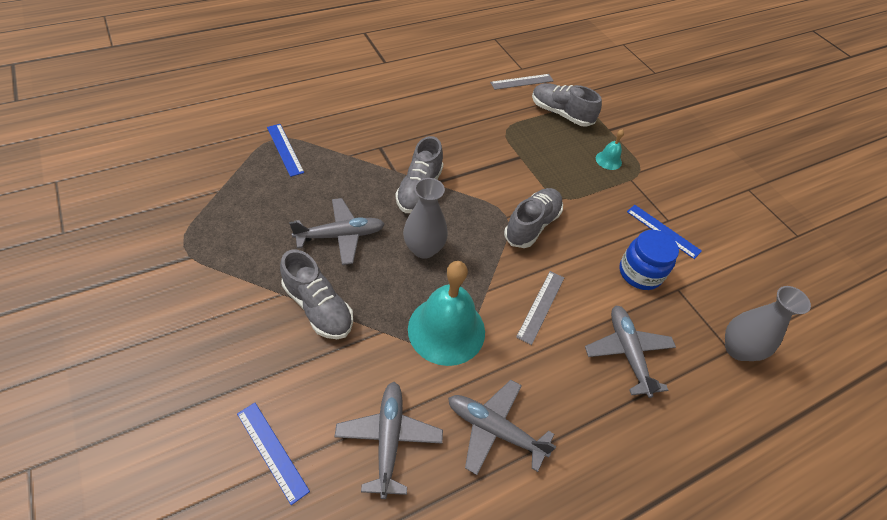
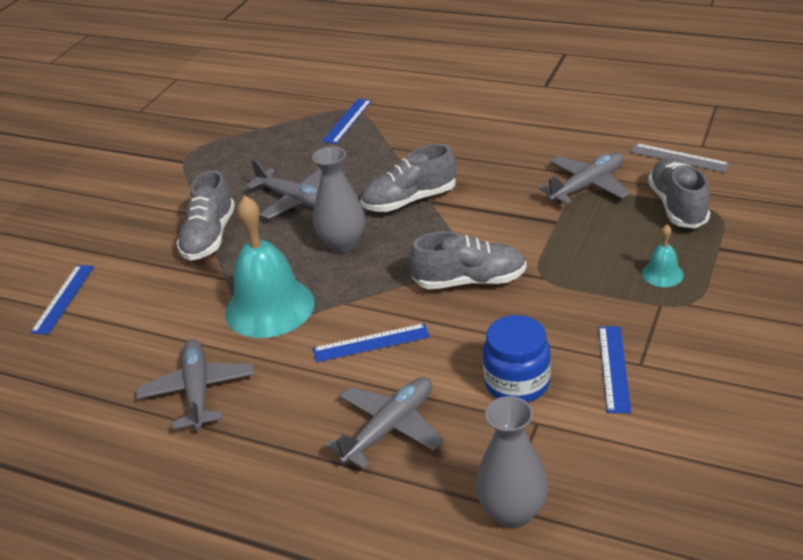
camera: 60 degrees right, 15 degrees down
grey plane [334,382,443,499] -> grey plane moved to [538,152,630,204]
grey ruler [516,271,564,345] -> blue ruler [313,323,430,362]

